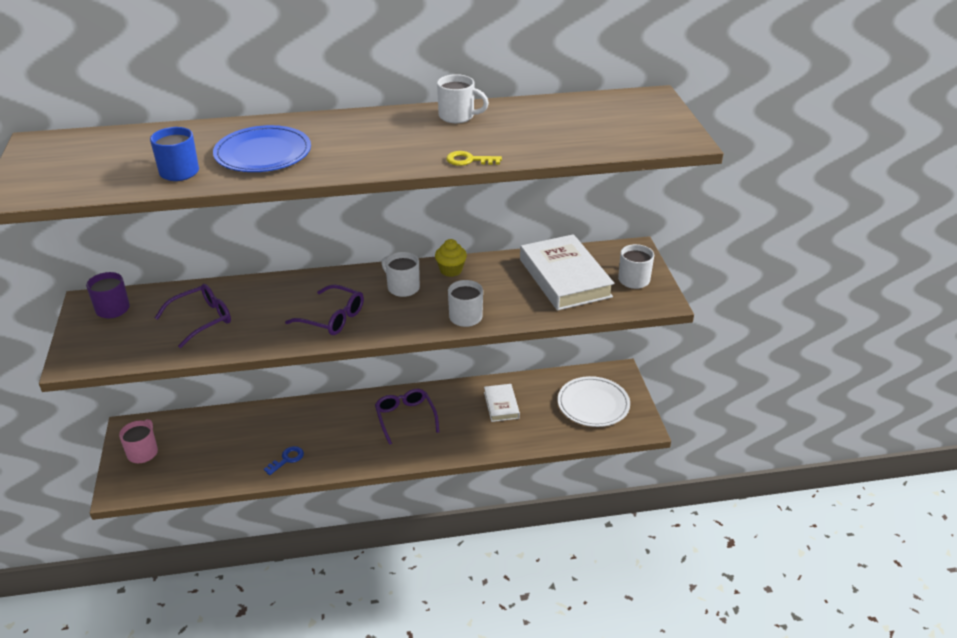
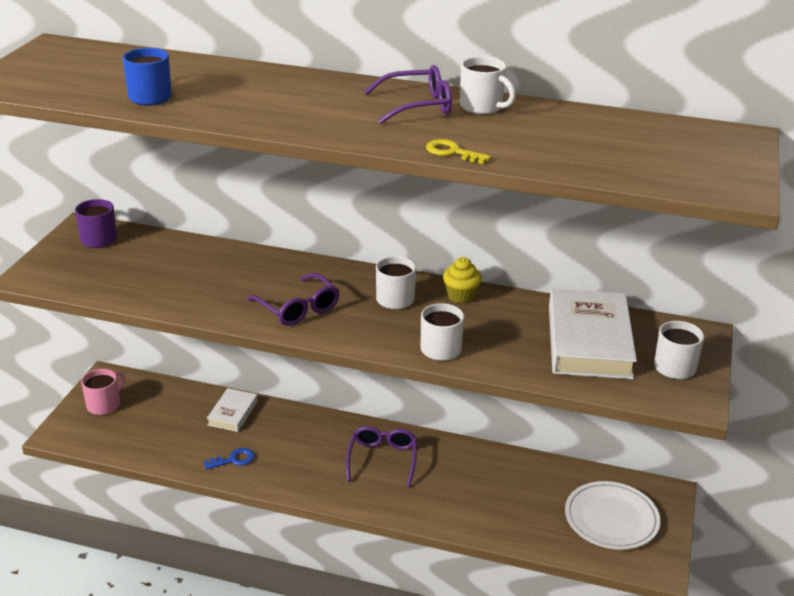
camera: 25 degrees right, 5 degrees down
purple glasses [155,284,231,348] -> purple glasses moved to [364,65,452,124]
blue plate [213,125,311,172] -> none
white book [484,384,520,422] -> white book moved to [207,388,258,432]

